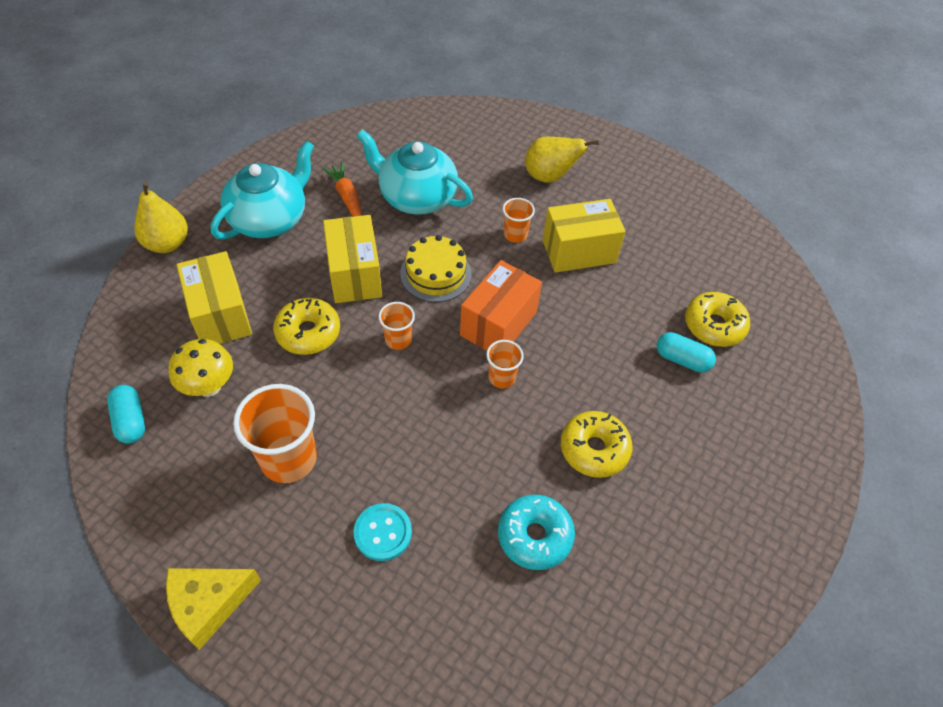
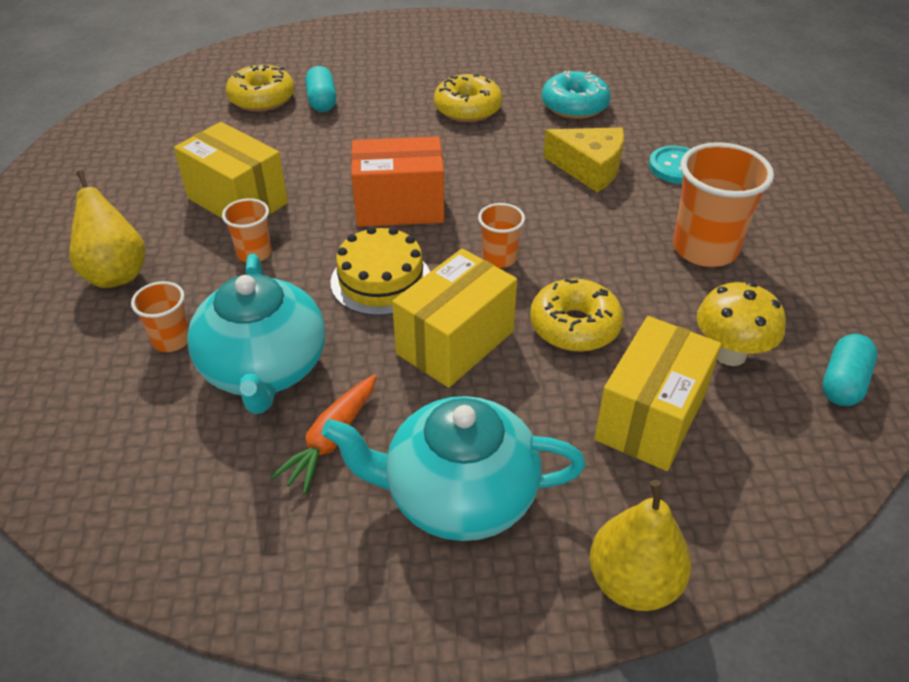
camera: 125 degrees left, 10 degrees down
yellow cheese [166,568,261,650] -> yellow cheese moved to [543,127,624,192]
orange cup [486,340,524,388] -> orange cup moved to [131,281,189,352]

